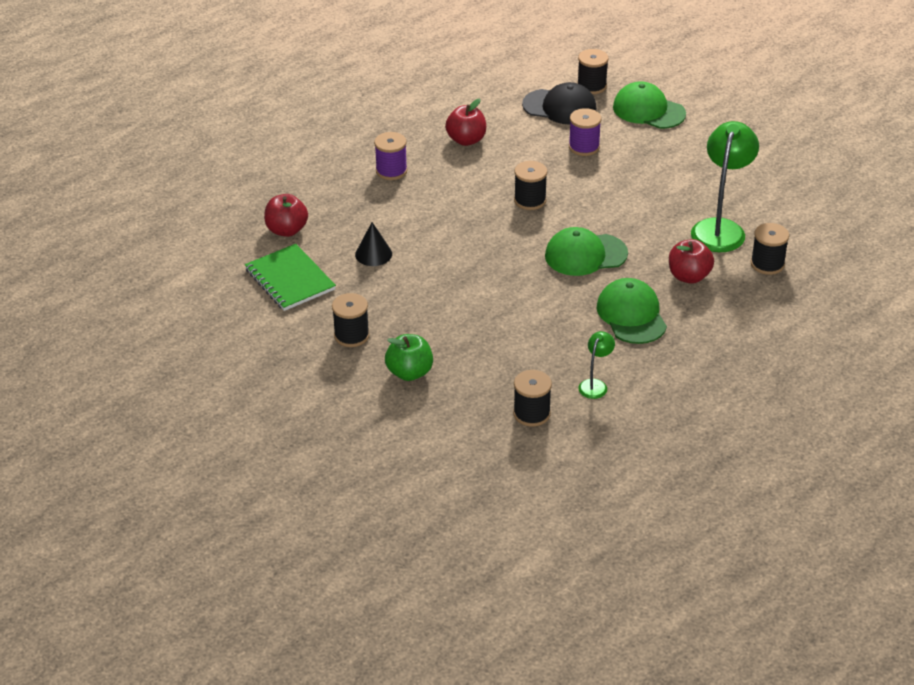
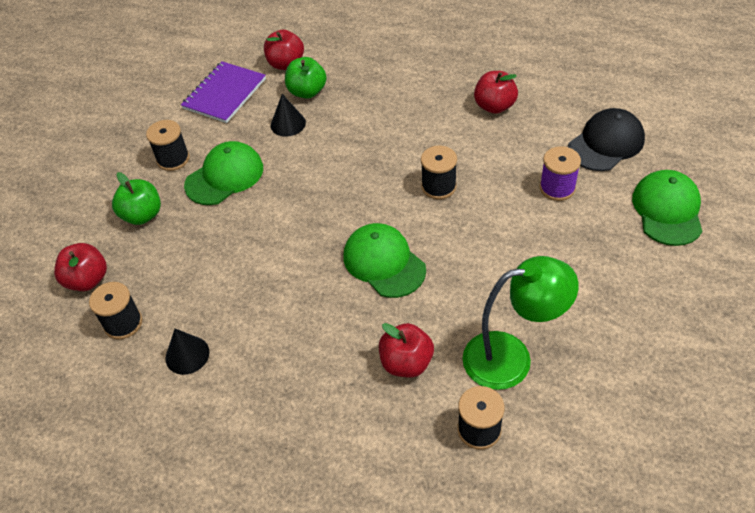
camera: 65 degrees right, 10 degrees up
green notebook [245,244,336,311] -> purple notebook [181,61,266,123]
purple spool [374,132,407,180] -> none
black cap [522,82,597,125] -> black cap turned 120 degrees counterclockwise [568,108,645,171]
black spool [577,49,609,94] -> none
green lamp [578,331,615,399] -> black cone [165,329,210,375]
green cap [596,278,667,344] -> green cap moved to [184,141,263,205]
none -> red apple [54,243,107,291]
none -> green apple [285,57,327,99]

